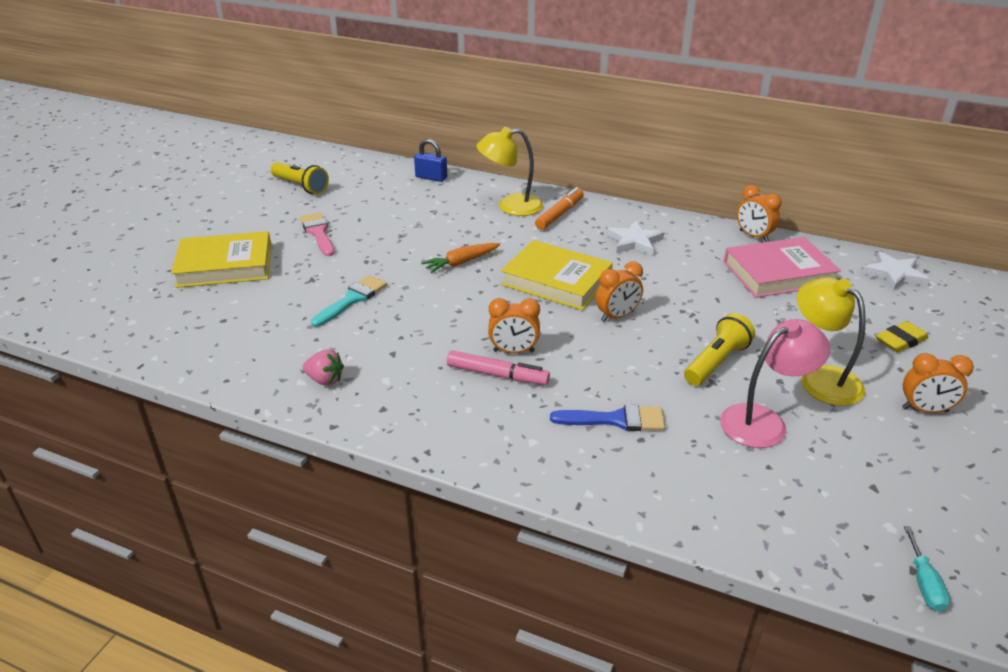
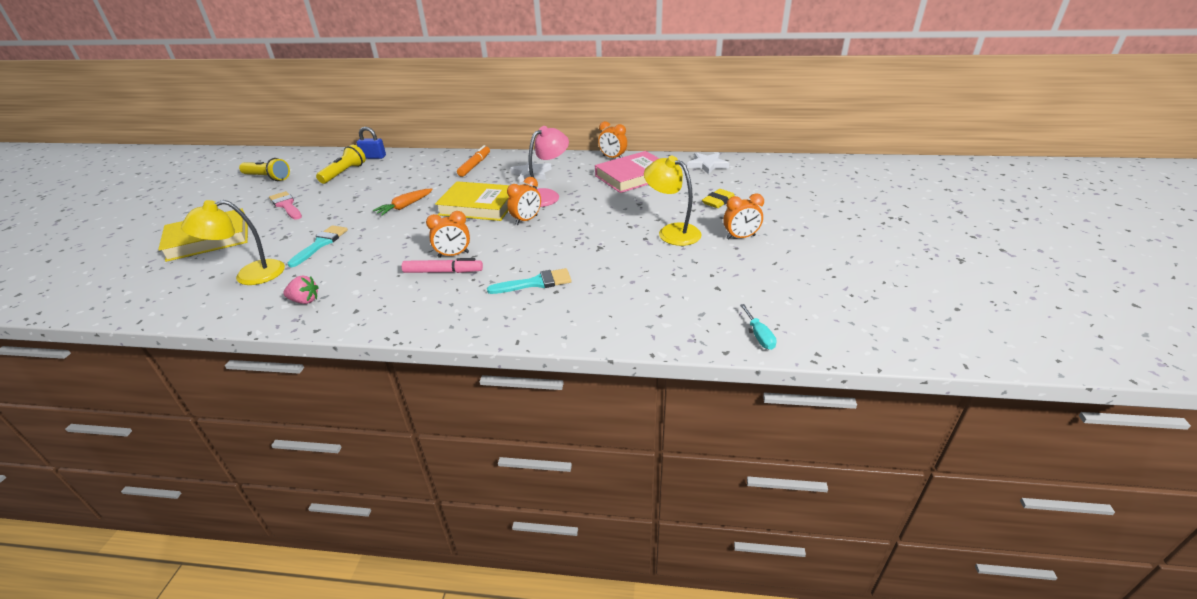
camera: 15 degrees left, 0 degrees up
yellow lamp [477,127,543,216] -> yellow lamp moved to [181,200,285,285]
blue brush [550,404,665,431] -> turquoise brush [487,268,572,294]
yellow flashlight [684,313,755,386] -> yellow flashlight moved to [316,145,366,184]
pink lamp [720,319,830,448] -> pink lamp moved to [529,126,569,207]

